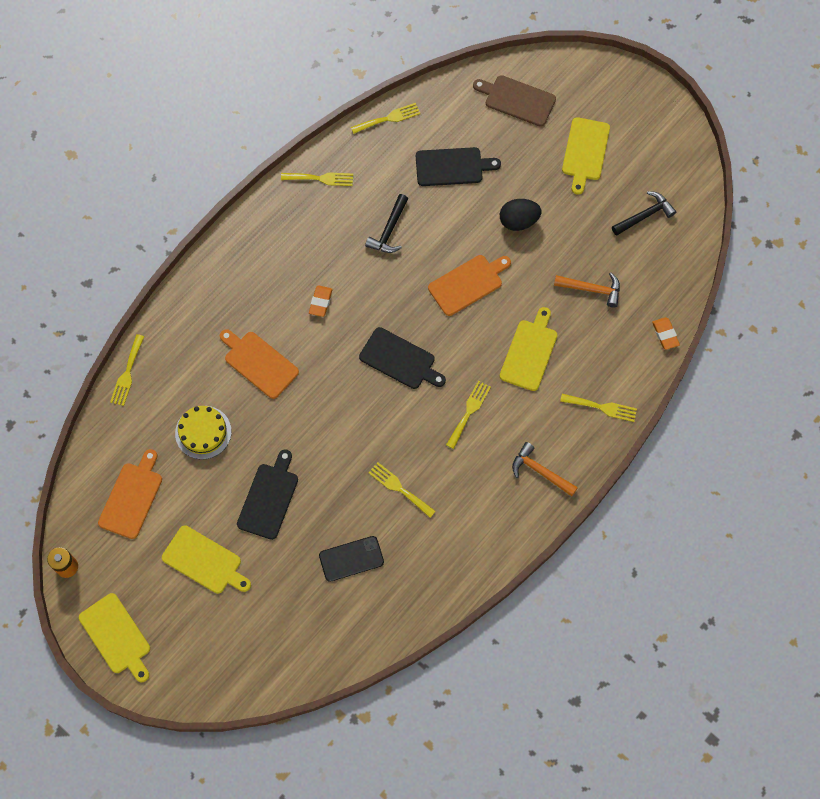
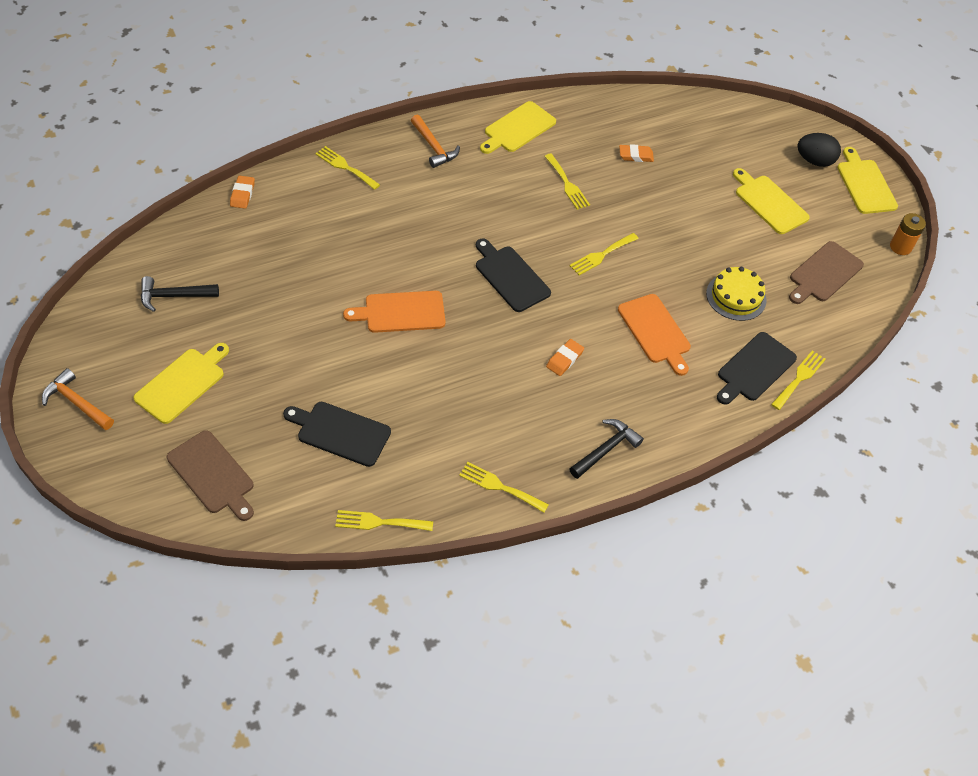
camera: 160 degrees left, 15 degrees down
orange cutting board [98,449,162,539] -> brown cutting board [789,241,864,304]
black cutting board [237,449,298,540] -> black cutting board moved to [717,332,797,405]
black phone [319,536,384,582] -> orange eraser [619,144,654,162]
black hammer [365,194,408,253] -> black hammer moved to [570,419,644,479]
yellow fork [446,380,491,449] -> yellow fork moved to [569,233,639,275]
black egg [500,199,541,231] -> black egg moved to [797,133,841,167]
yellow cutting board [500,307,557,391] -> yellow cutting board moved to [480,101,556,154]
orange hammer [554,273,620,308] -> orange hammer moved to [42,368,114,430]

